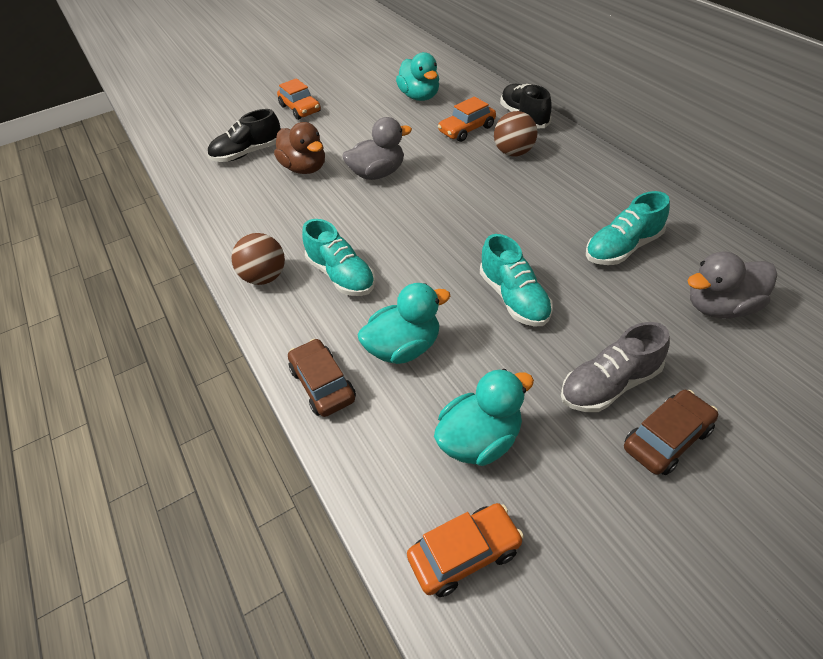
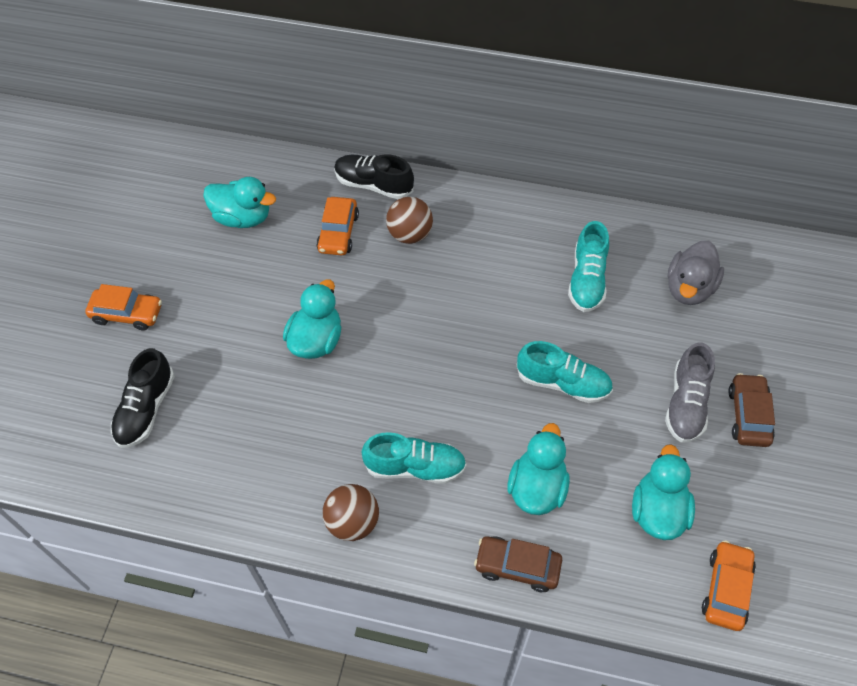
camera: 50 degrees left, 10 degrees up
brown duck [274,122,325,174] -> none
grey duck [342,117,412,180] -> turquoise duck [283,280,341,359]

